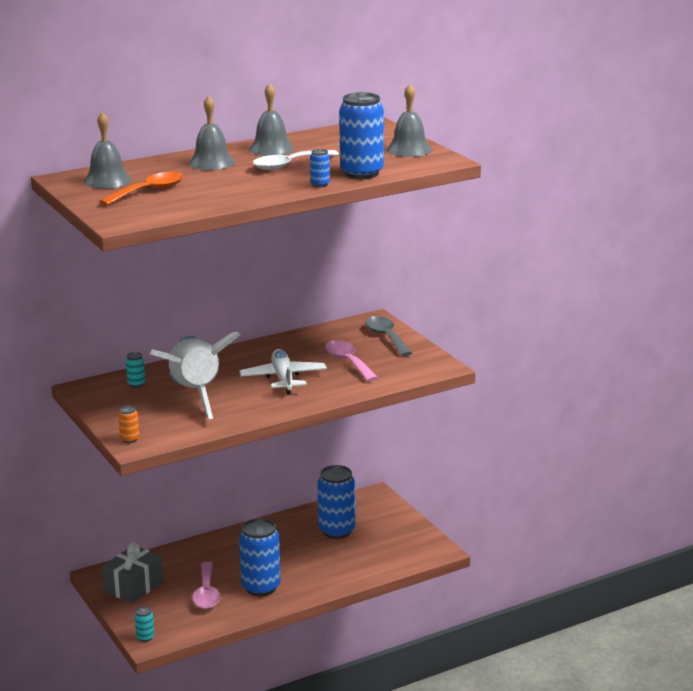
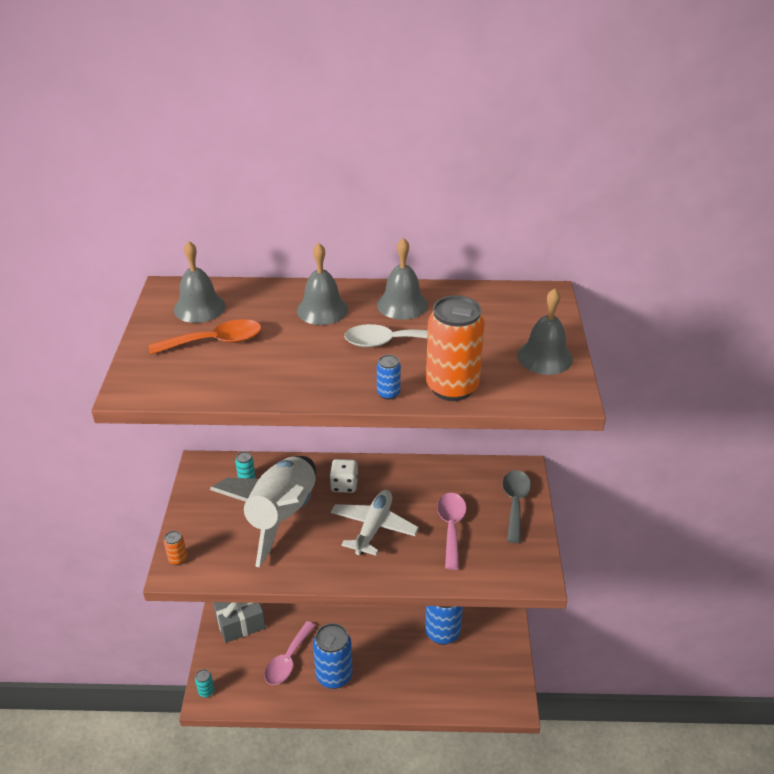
camera: 30 degrees right, 15 degrees up
blue can [339,92,384,179] -> orange can [426,295,485,401]
none -> white dice [330,459,358,493]

